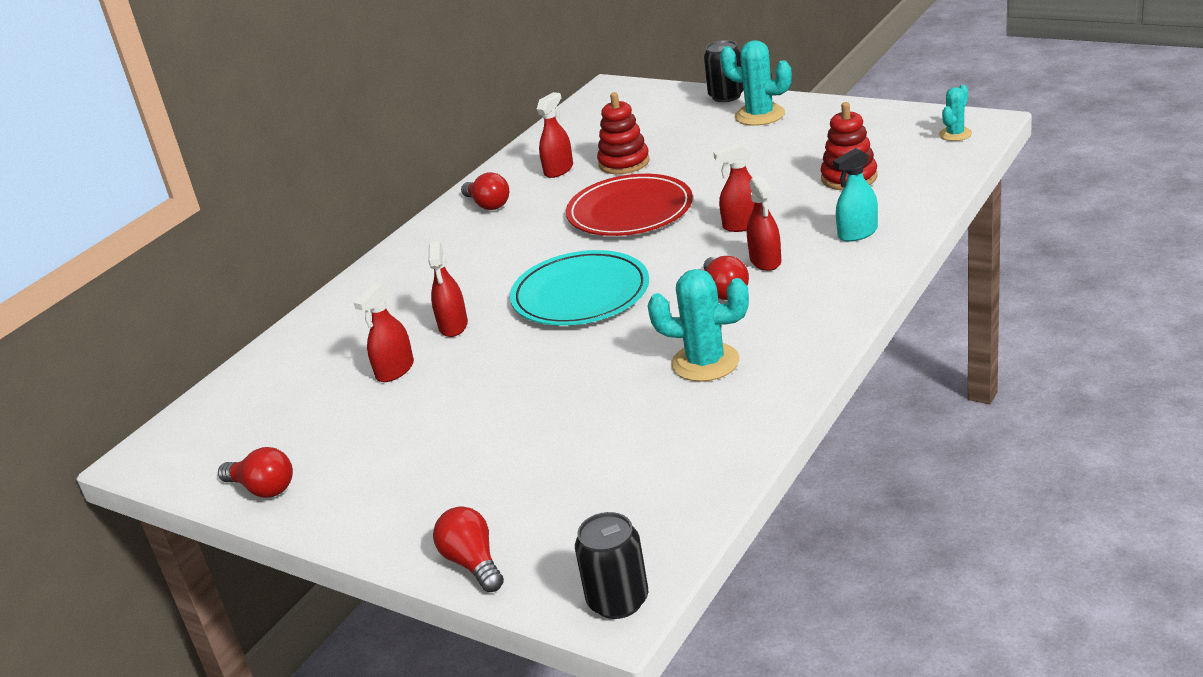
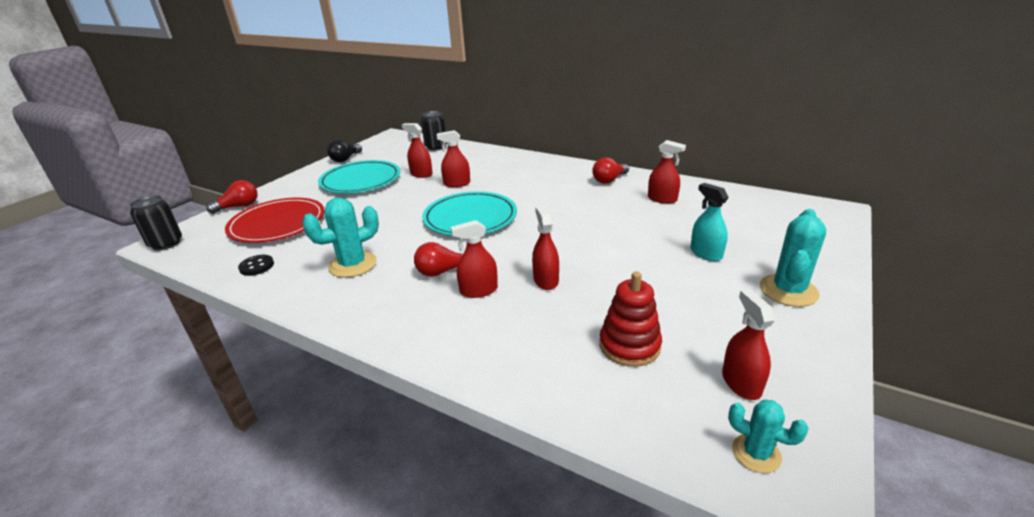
camera: 85 degrees right, 0 degrees up
red light bulb [218,447,293,498] -> black light bulb [327,140,362,162]
red plate [566,174,693,236] -> red plate moved to [225,198,325,243]
red stacking toy [597,92,650,174] -> none
turquoise cactus [648,269,749,382] -> turquoise cactus turned 45 degrees clockwise [302,197,379,278]
black can [704,40,744,102] -> black can moved to [421,111,447,151]
turquoise spray bottle [833,148,878,242] -> turquoise spray bottle moved to [691,183,728,261]
none -> black button [238,255,274,276]
none -> turquoise plate [318,160,400,193]
none -> red spray bottle [722,289,775,400]

